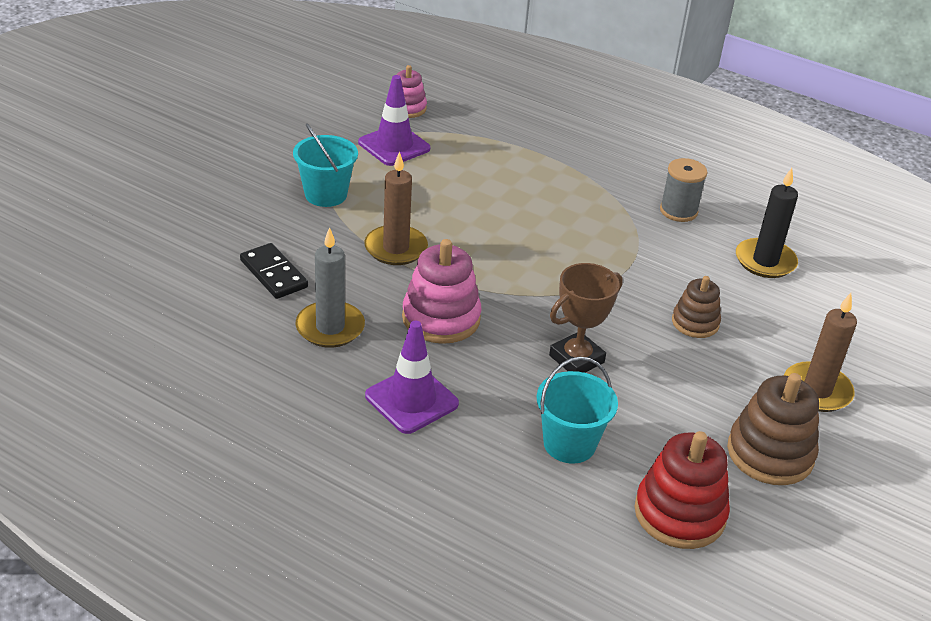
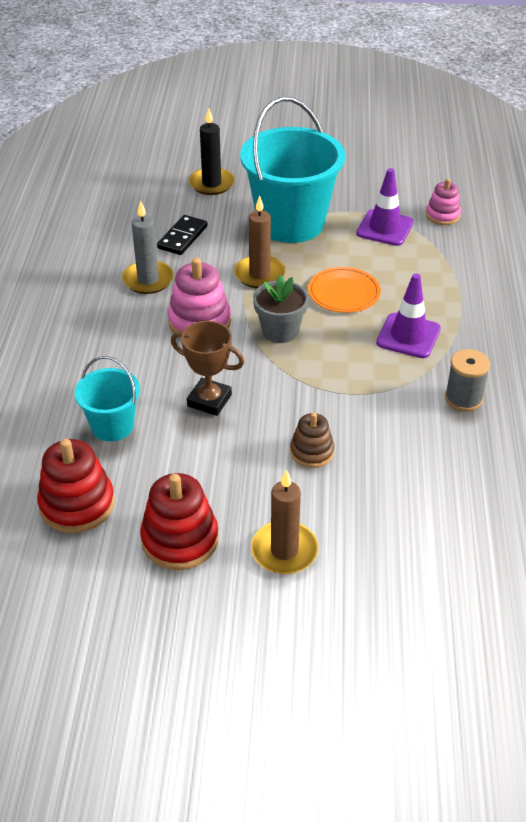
camera: 65 degrees right, 5 degrees up
turquoise bucket [293,123,358,207] -> turquoise bucket [240,97,345,243], size x1.96
purple traffic cone [365,321,459,434] -> purple traffic cone moved to [376,273,441,358]
brown stacking toy [727,373,819,485] -> red stacking toy [140,473,219,570]
black candle [736,168,798,278] -> black candle moved to [189,109,235,195]
none -> grey flower pot [253,275,309,343]
none -> orange plate [308,267,381,313]

